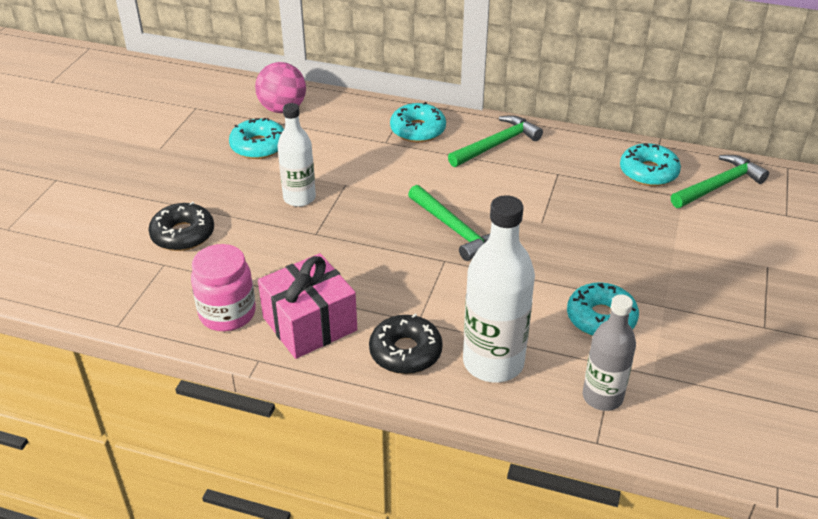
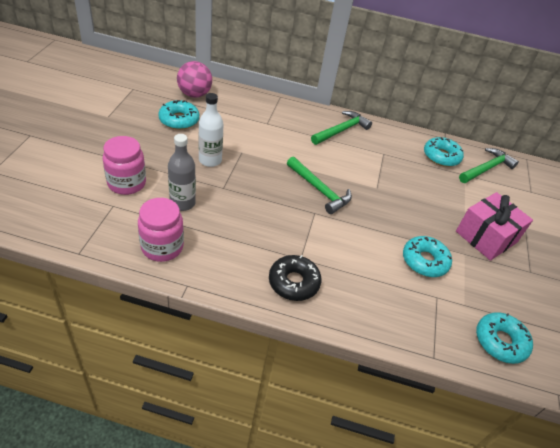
camera: 10 degrees left, 5 degrees up
black donut [148,202,214,251] -> pink jar [103,136,146,195]
pink gift [258,253,357,359] -> pink gift moved to [456,192,533,261]
turquoise donut [390,102,446,142] -> turquoise donut moved to [476,312,533,364]
white bottle [463,195,535,382] -> none
grey bottle [583,294,636,411] -> grey bottle moved to [168,134,196,211]

